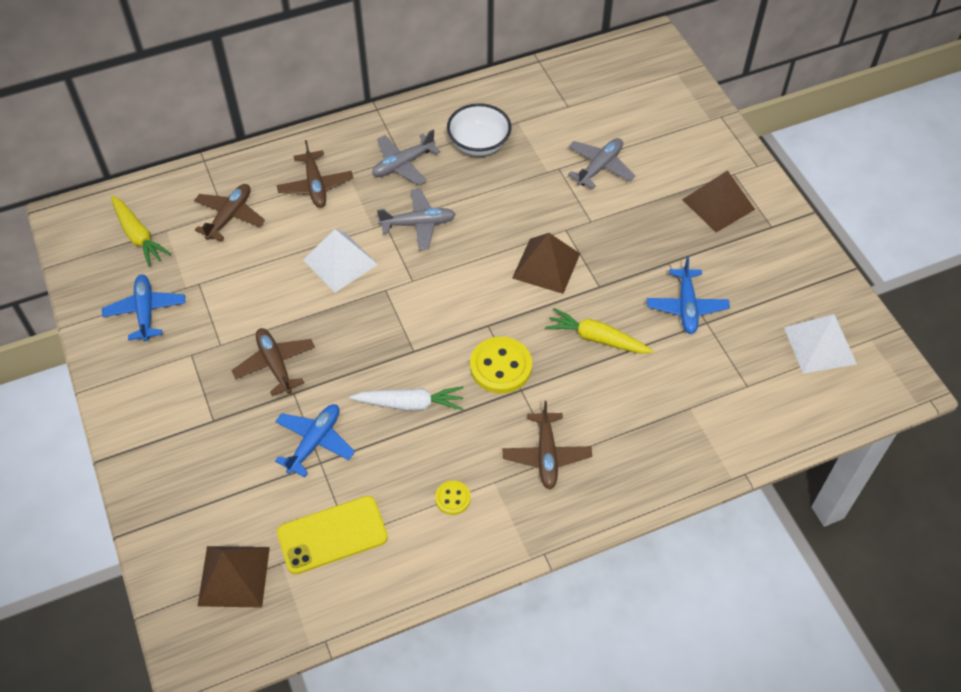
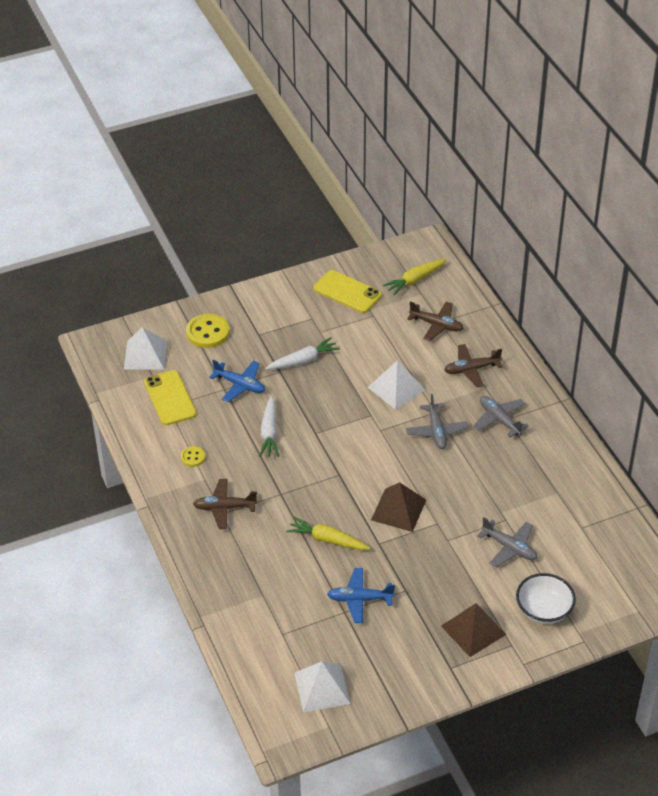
camera: 90 degrees right, 10 degrees down
blue plane [102,275,186,342] -> yellow phone [314,270,382,313]
brown pyramid [198,546,270,608] -> white pyramid [124,327,167,370]
brown plane [231,328,315,396] -> white carrot [265,337,340,370]
white bowl [447,103,511,156] -> white bowl moved to [516,573,576,624]
yellow button [470,337,532,394] -> yellow button moved to [186,314,230,348]
yellow carrot [545,308,653,354] -> yellow carrot turned 90 degrees counterclockwise [286,517,370,550]

